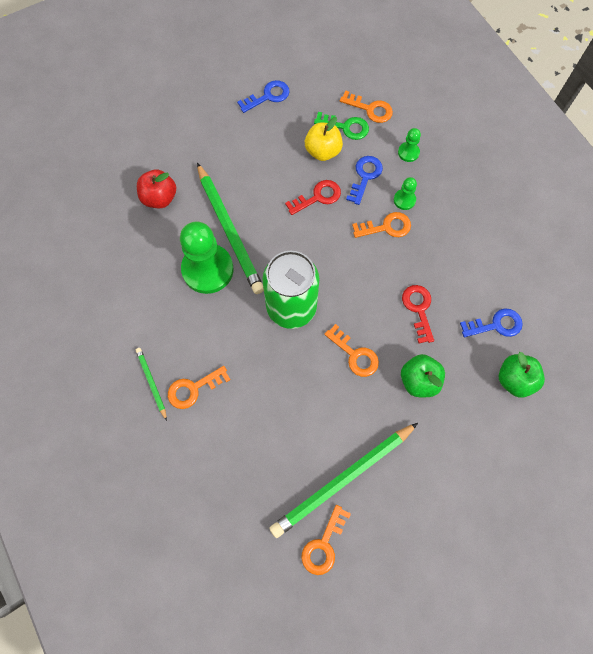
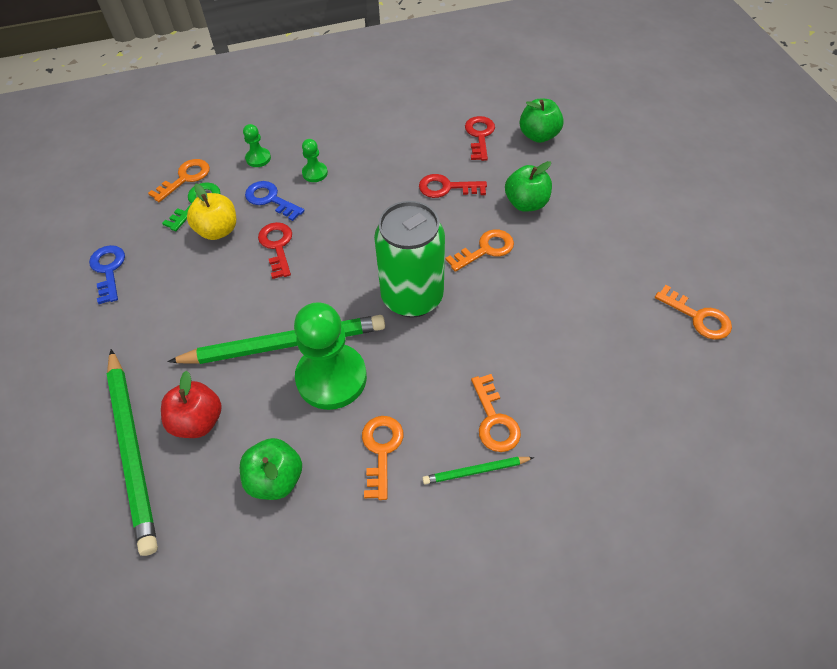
camera: 75 degrees left, 15 degrees down
green pencil [269,423,418,538] -> green pencil moved to [107,349,158,556]
orange key [352,212,411,238] -> orange key moved to [362,416,403,500]
blue key [460,309,523,337] -> red key [465,116,495,161]
none -> green apple [240,438,302,500]

